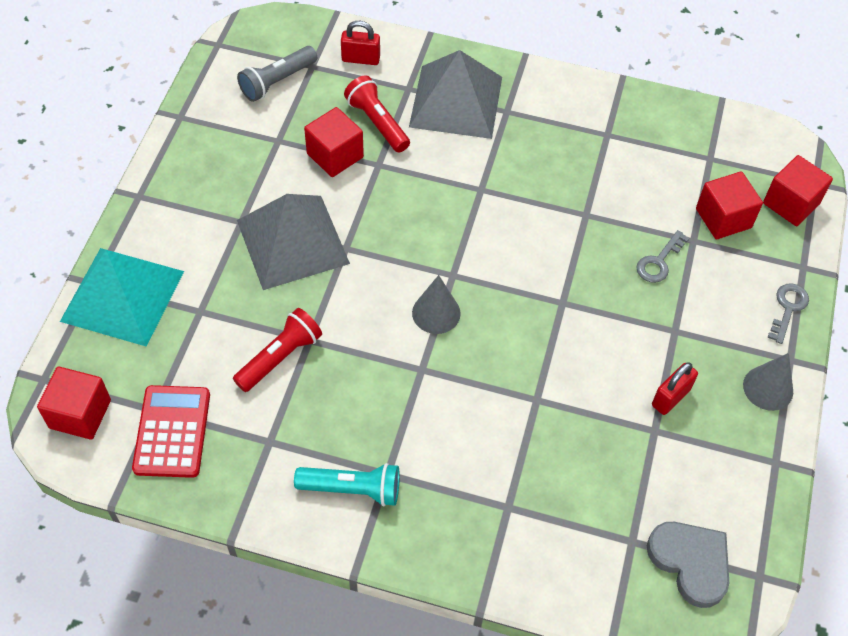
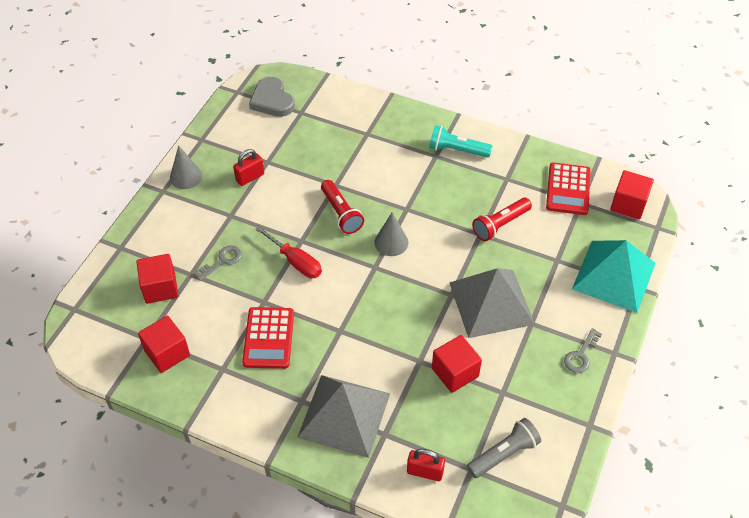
camera: 170 degrees left, 5 degrees down
red flashlight [344,75,410,152] -> red flashlight moved to [321,180,364,234]
red cube [763,155,833,226] -> red cube moved to [138,315,190,373]
grey key [767,283,809,344] -> grey key moved to [564,328,602,373]
none -> red calculator [242,307,294,369]
none -> red screwdriver [255,226,322,278]

